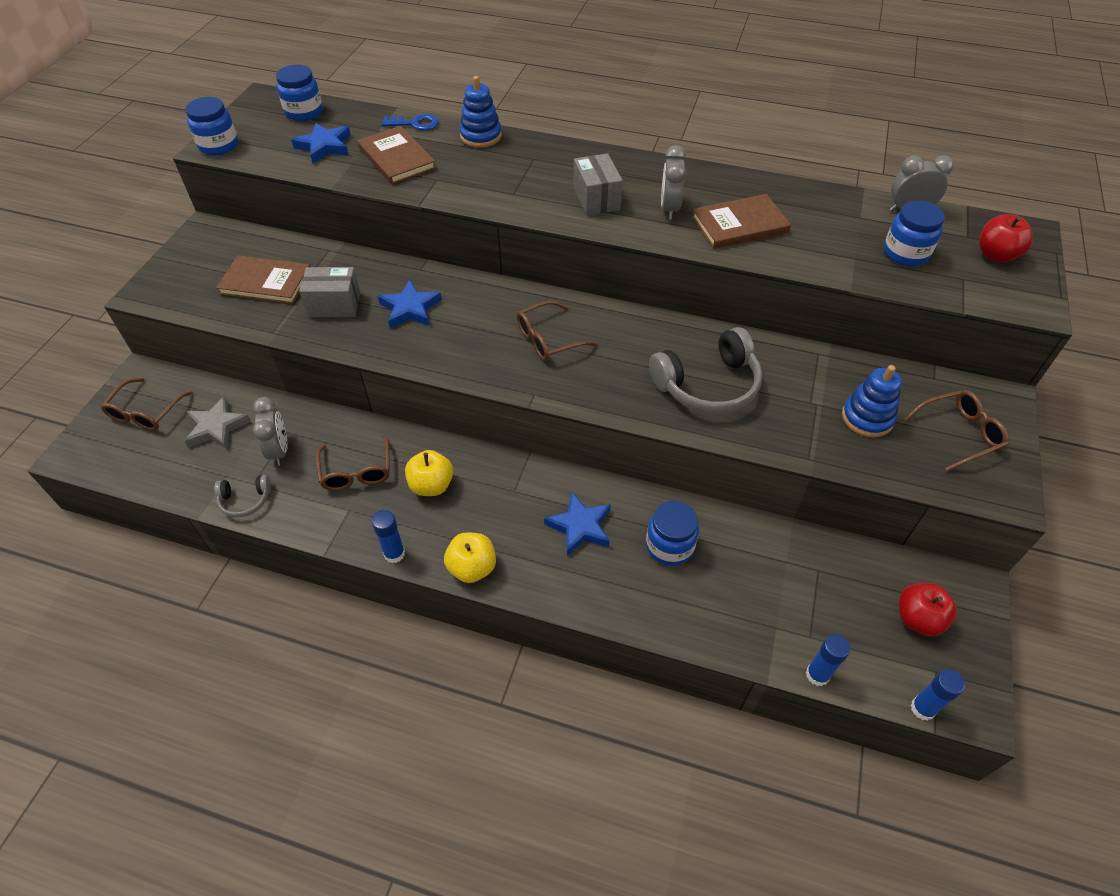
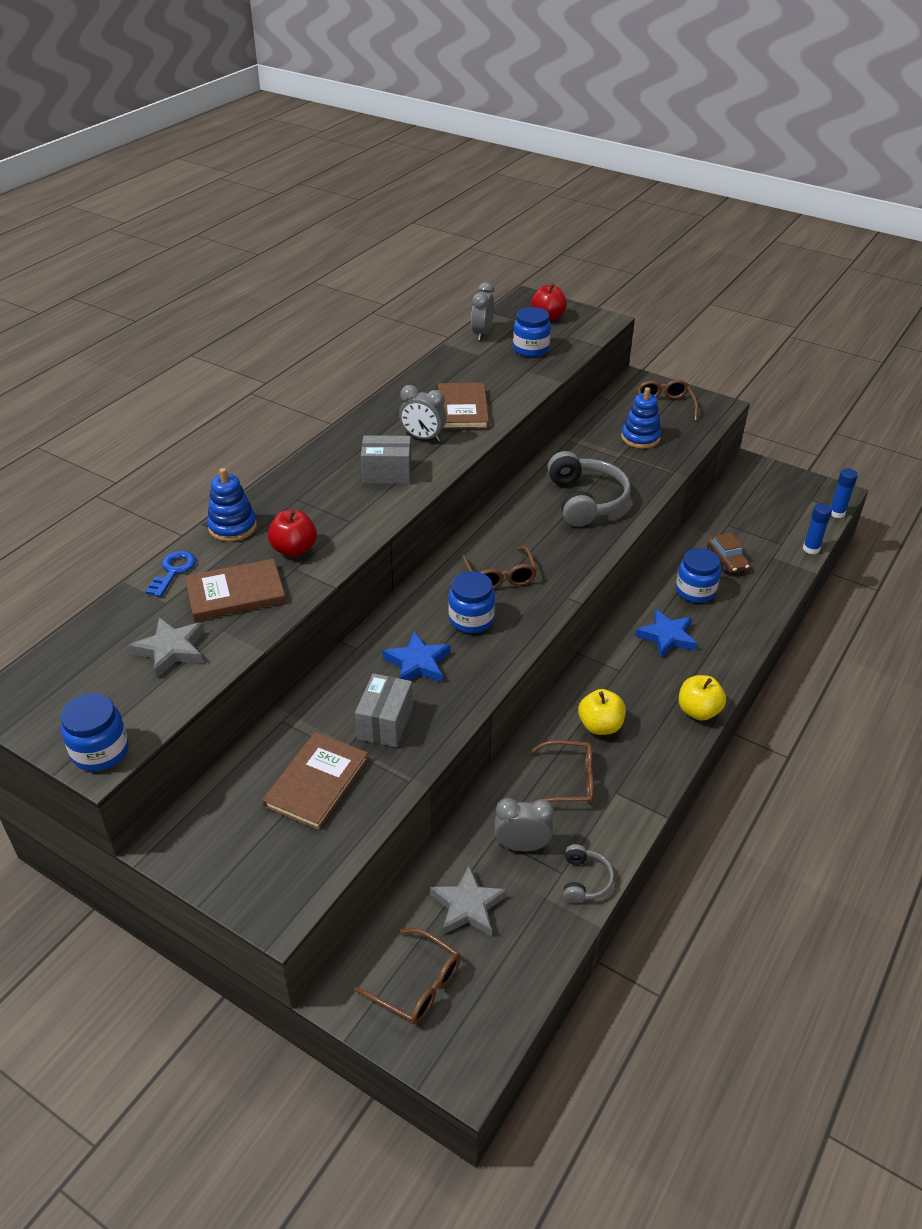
camera: 75 degrees left, 10 degrees down
blue jar [276,65,323,121] -> blue jar moved to [448,571,495,633]
blue star [291,122,351,164] -> grey star [129,617,204,678]
blue glue stick [372,510,405,563] -> none
red apple [899,583,957,636] -> red apple moved to [268,510,317,557]
none -> brown car [707,533,750,573]

